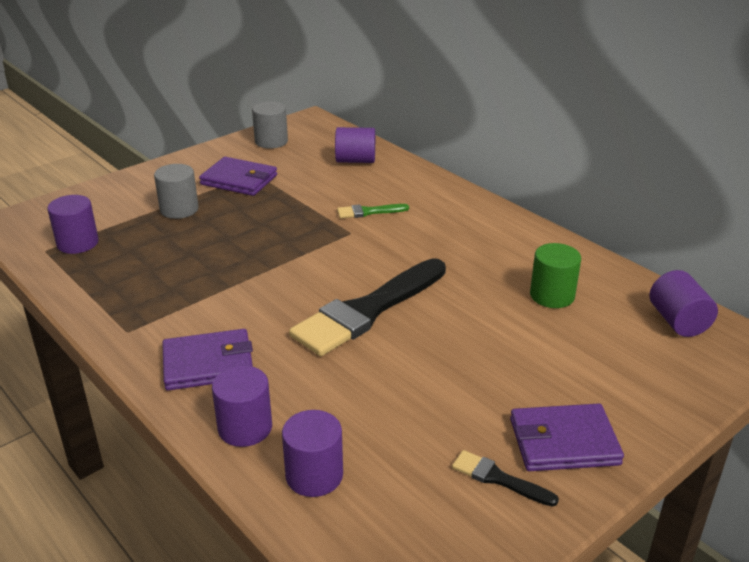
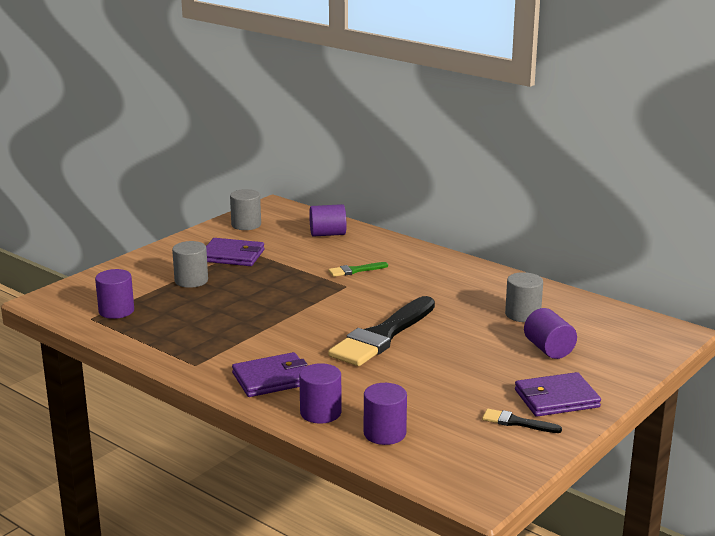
camera: 10 degrees left, 10 degrees down
green cylinder [530,243,581,308] -> grey cylinder [505,272,543,322]
purple cylinder [650,270,718,337] -> purple cylinder moved to [524,308,577,359]

